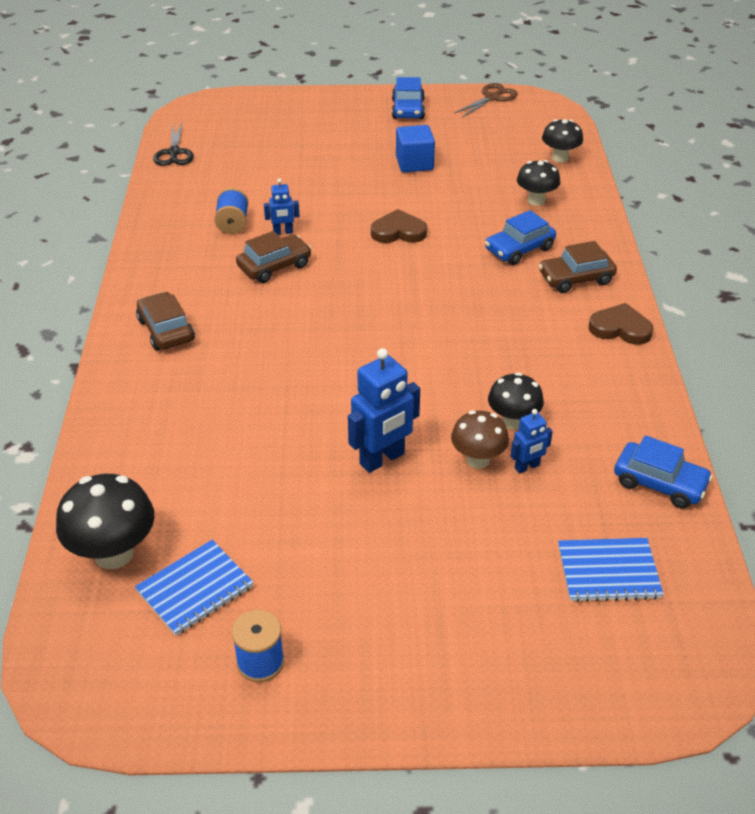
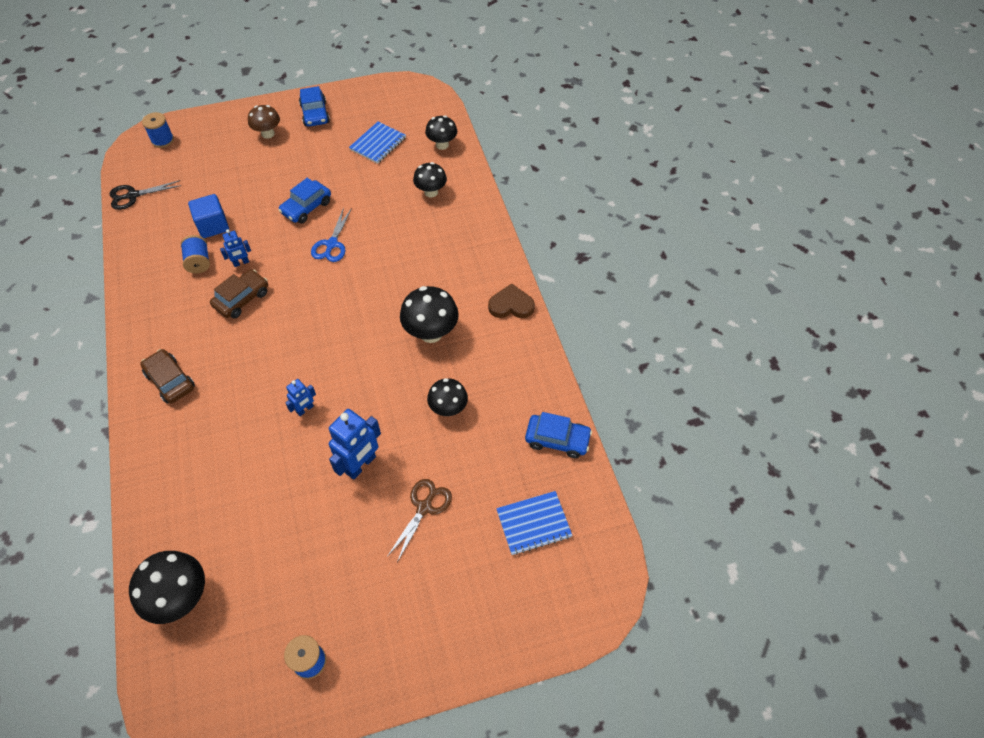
camera: 15 degrees left, 15 degrees up
blue notebook [135,540,254,636] -> blue notebook moved to [349,121,406,164]
black scissors [153,123,194,166] -> black scissors turned 90 degrees clockwise [109,180,181,210]
brown heart [371,209,427,243] -> blue scissors [311,207,352,262]
blue cube [396,125,435,172] -> blue cube moved to [188,194,229,238]
brown mushroom [451,410,509,469] -> brown mushroom moved to [248,105,280,139]
brown scissors [454,83,518,118] -> brown scissors moved to [387,479,452,562]
blue car [485,210,556,265] -> blue car moved to [278,178,331,224]
blue robot [511,409,553,474] -> blue robot moved to [285,379,316,416]
brown car [539,241,617,293] -> none
none -> blue spool [142,112,174,148]
none -> black mushroom [400,286,459,343]

